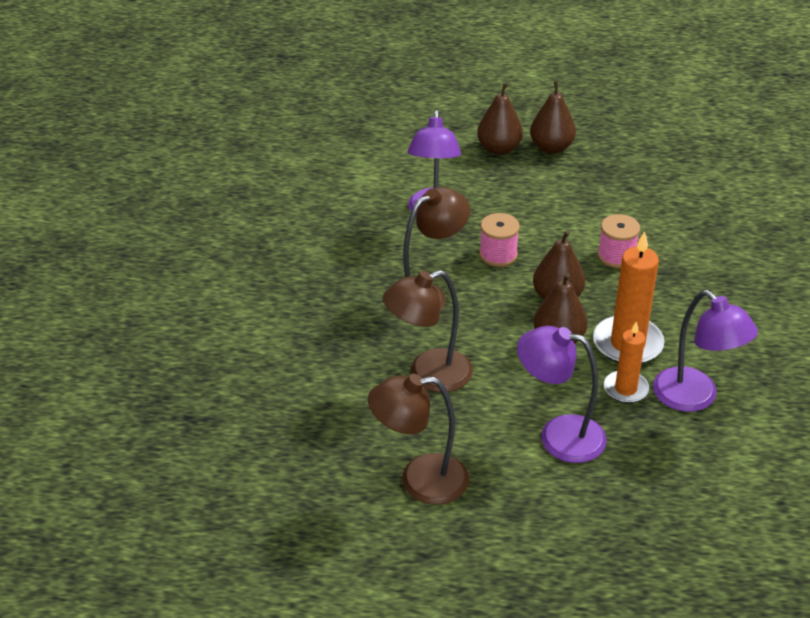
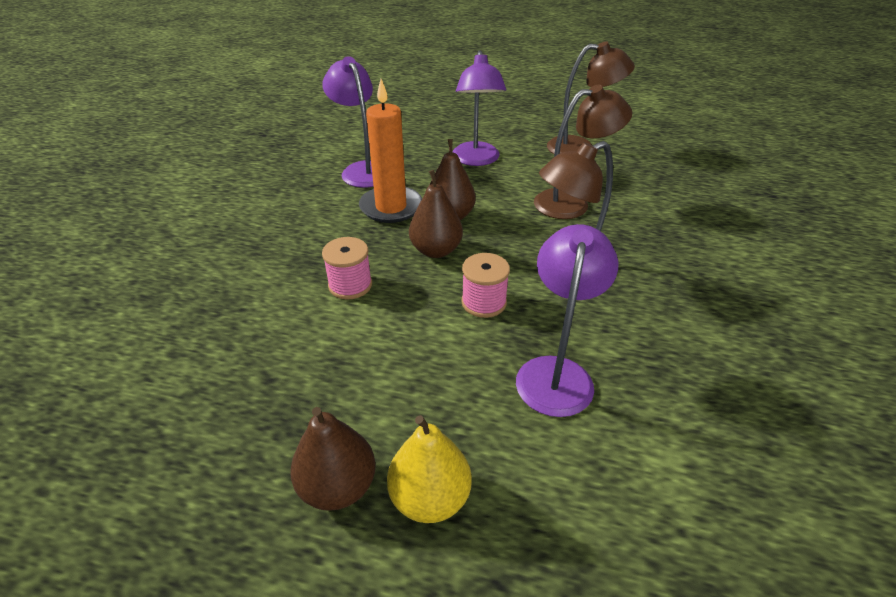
camera: 170 degrees left, 0 degrees up
brown pear [477,83,523,155] -> yellow pear [387,415,472,523]
purple lamp [517,326,607,463] -> purple lamp turned 60 degrees clockwise [453,50,506,166]
orange candle [604,322,649,403] -> none

